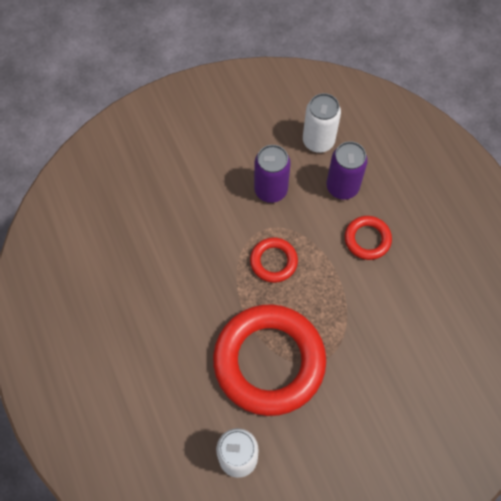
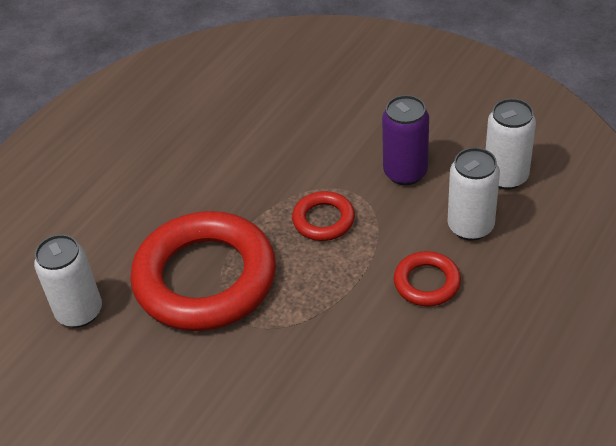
camera: 60 degrees right, 20 degrees down
purple can [326,141,368,200] -> white can [448,147,500,241]

